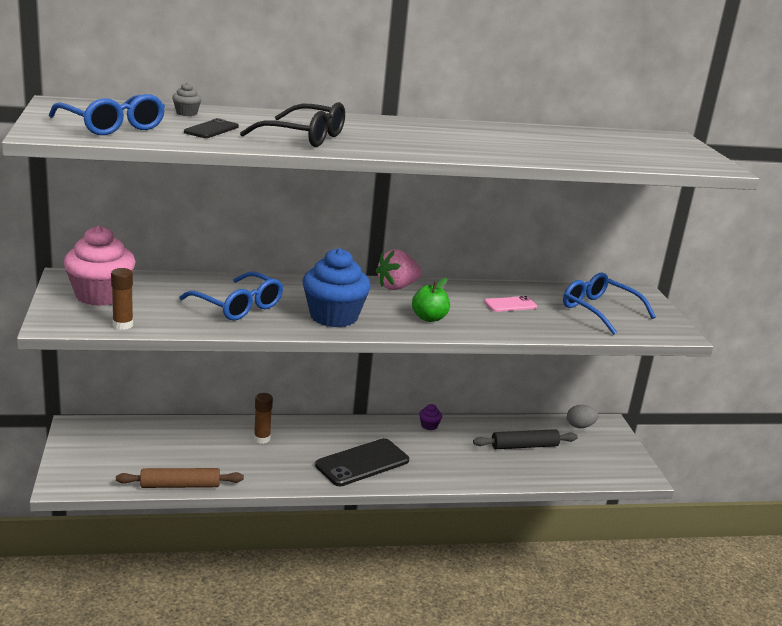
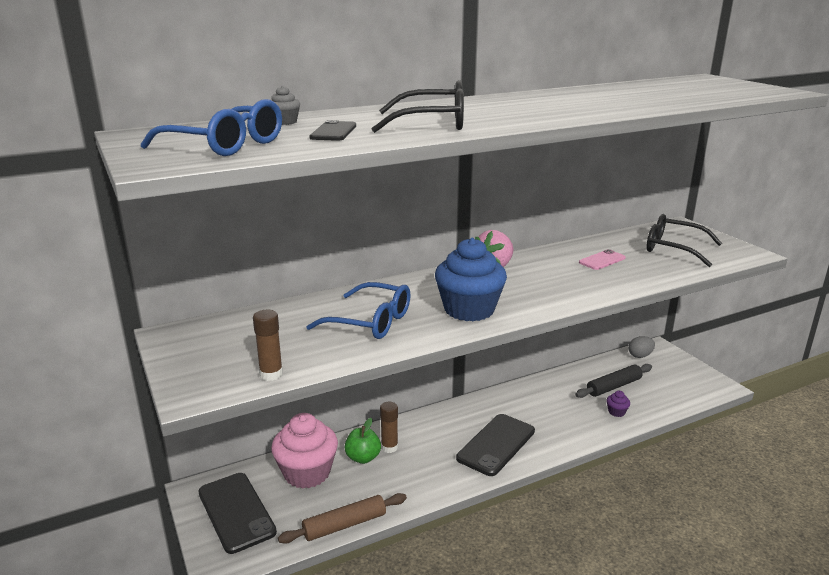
camera: 15 degrees left, 0 degrees up
pink cupcake [64,226,136,306] -> pink cupcake moved to [271,413,338,488]
green apple [412,278,450,322] -> green apple moved to [344,418,381,464]
purple cupcake [419,404,442,430] -> purple cupcake moved to [606,391,630,417]
blue glasses [563,273,656,335] -> black glasses [646,214,722,267]
none -> black phone [198,473,277,554]

